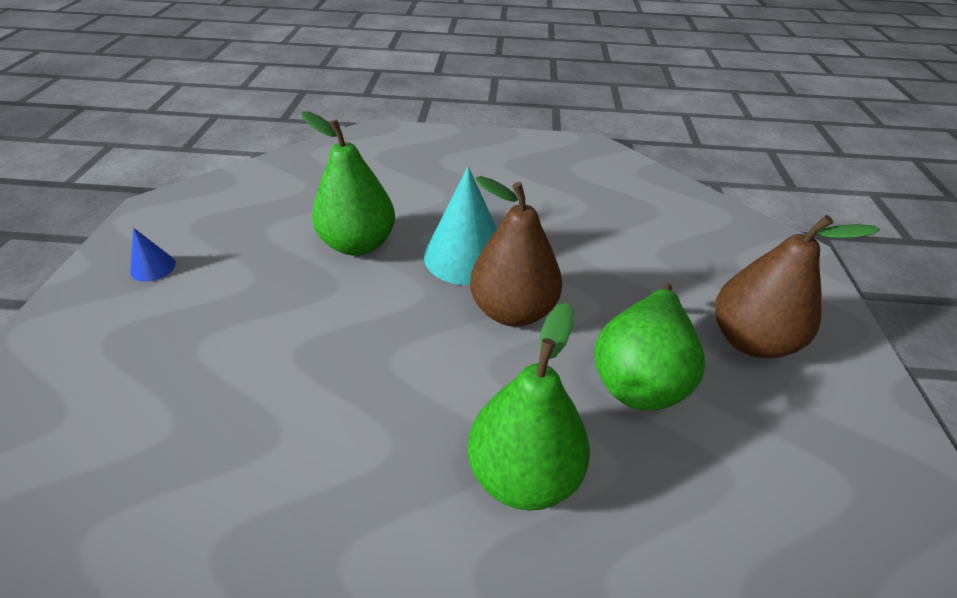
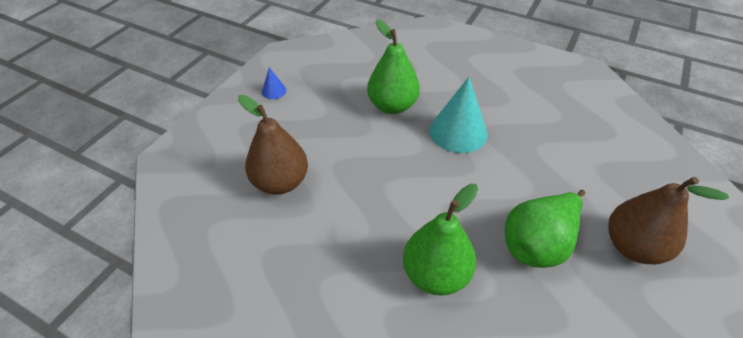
camera: 25 degrees right, 5 degrees up
brown pear [470,176,562,327] -> brown pear moved to [238,95,308,195]

